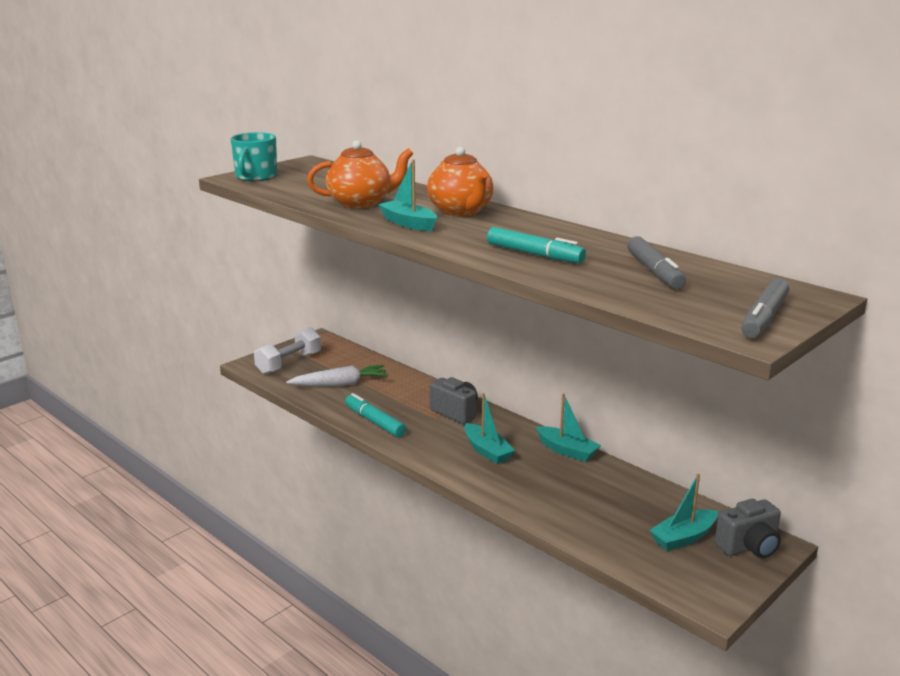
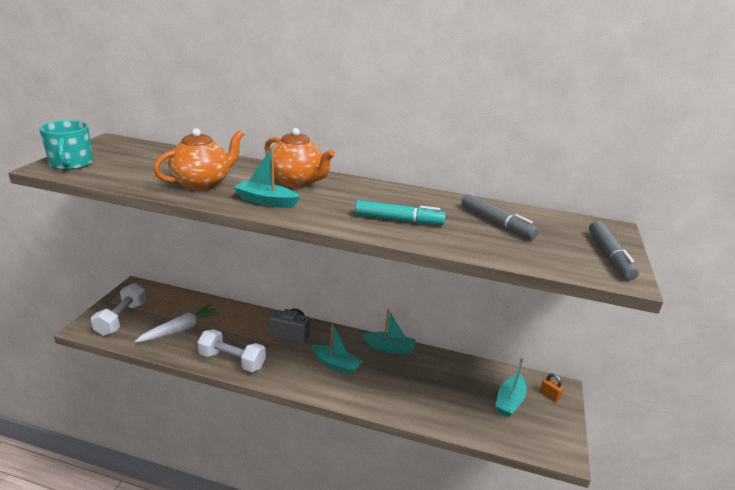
camera: 30 degrees left, 5 degrees up
turquoise marker [345,393,406,437] -> white dumbbell [197,329,266,372]
grey camera [715,498,781,558] -> orange padlock [540,374,564,402]

